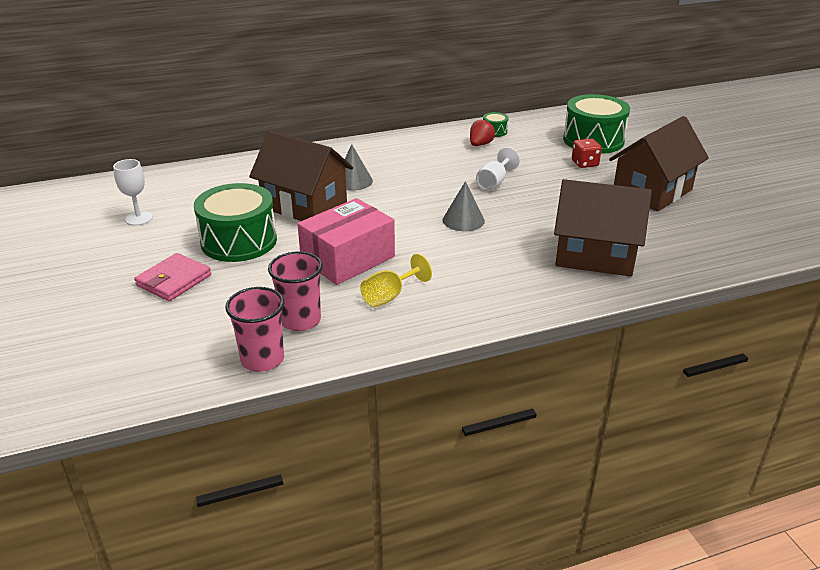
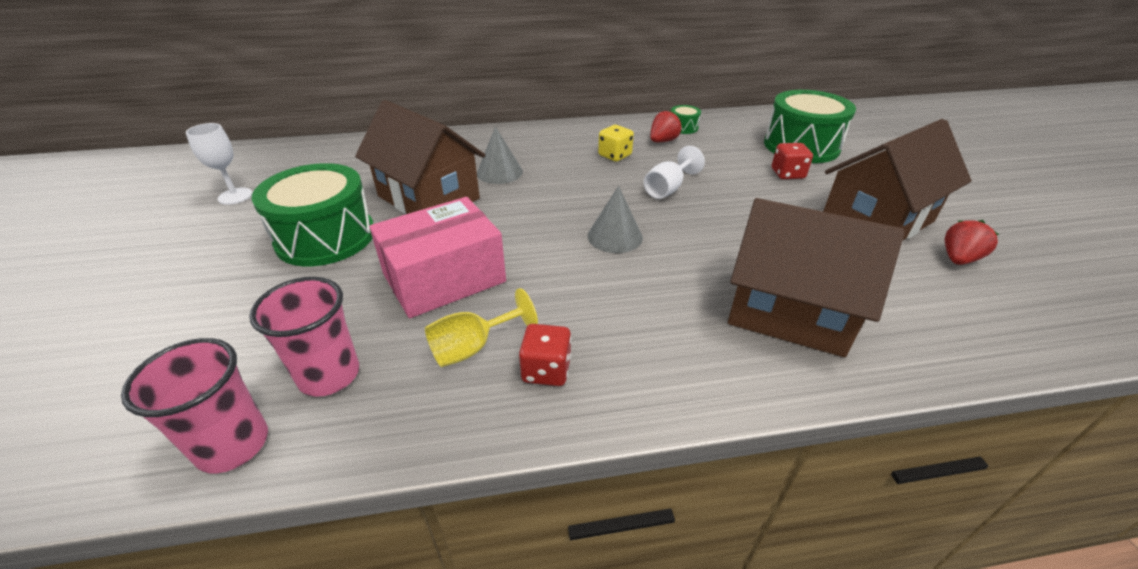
camera: 10 degrees right, 5 degrees up
pink wallet [134,253,211,301] -> none
none -> red dice [519,324,571,386]
none -> yellow dice [598,125,634,162]
none -> red strawberry [945,220,999,265]

